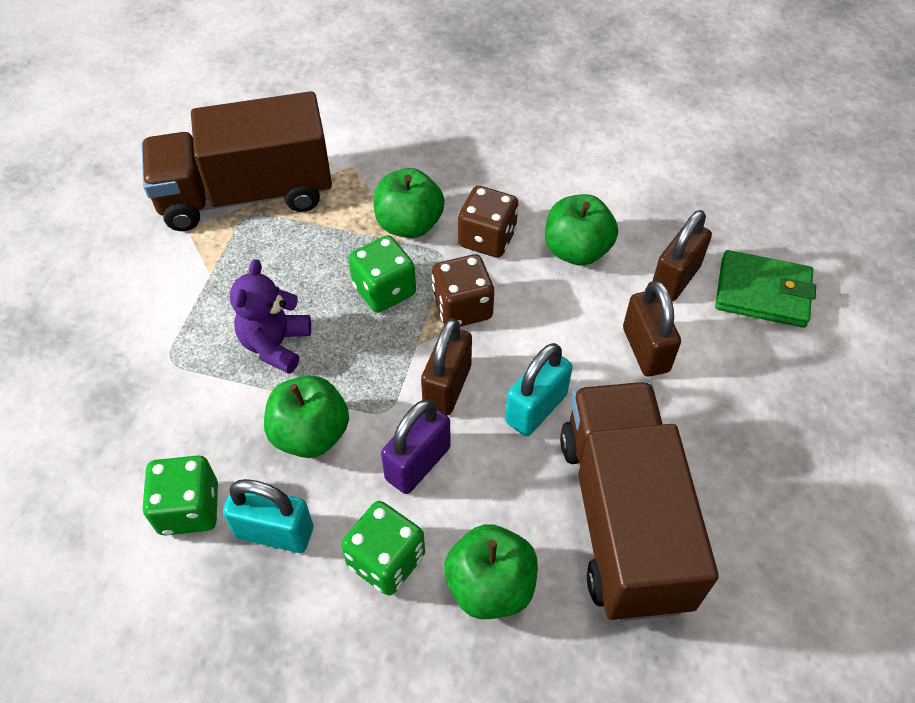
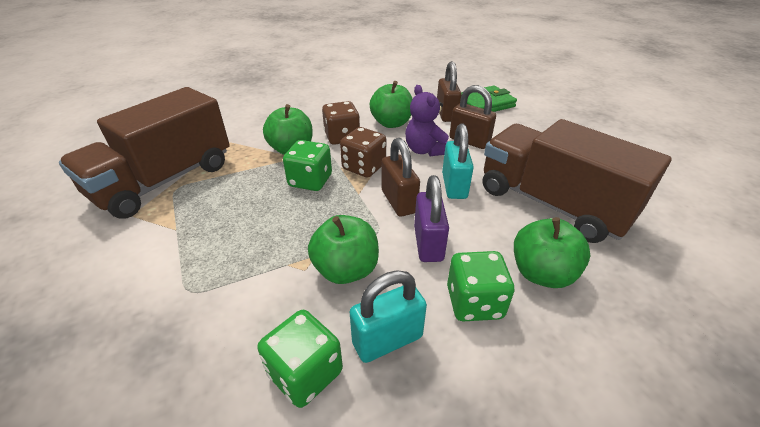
camera: 40 degrees left, 15 degrees down
purple teddy bear [230,259,311,374] -> purple teddy bear moved to [405,85,449,156]

